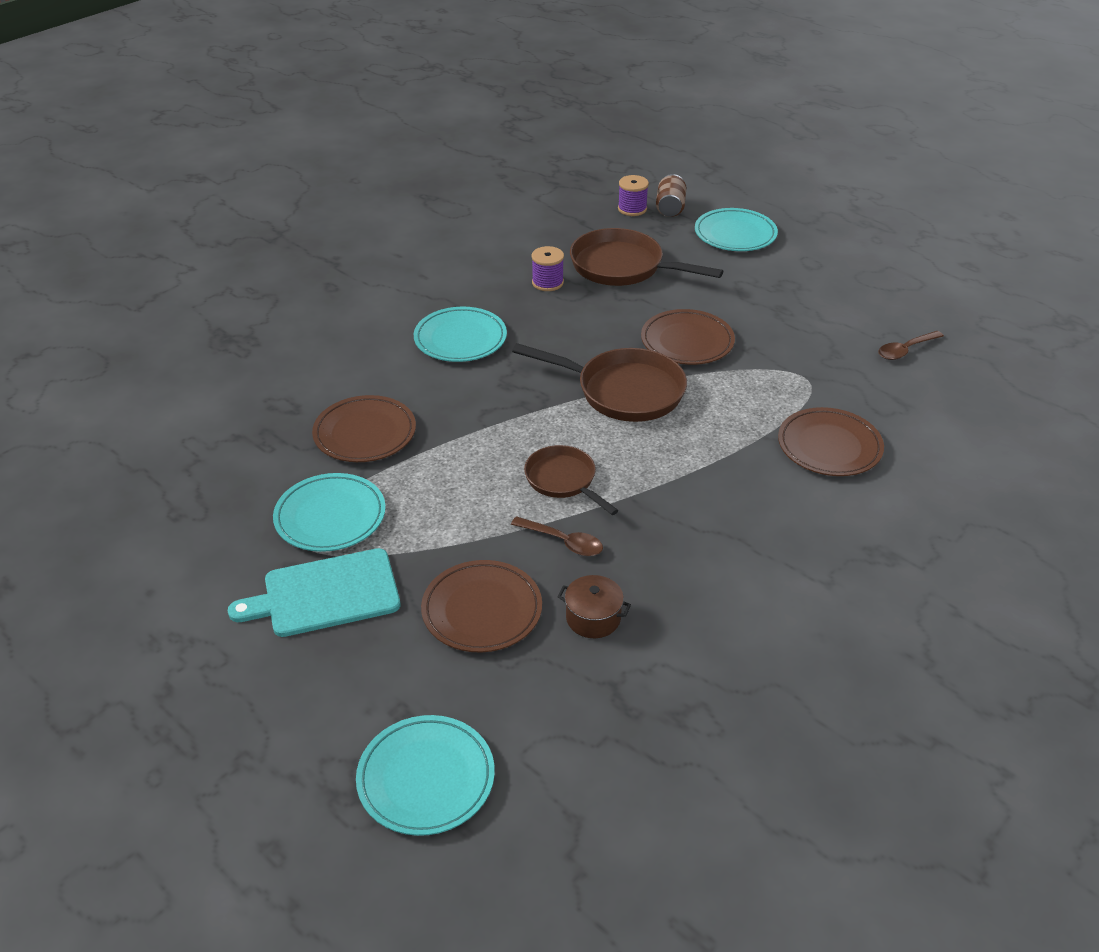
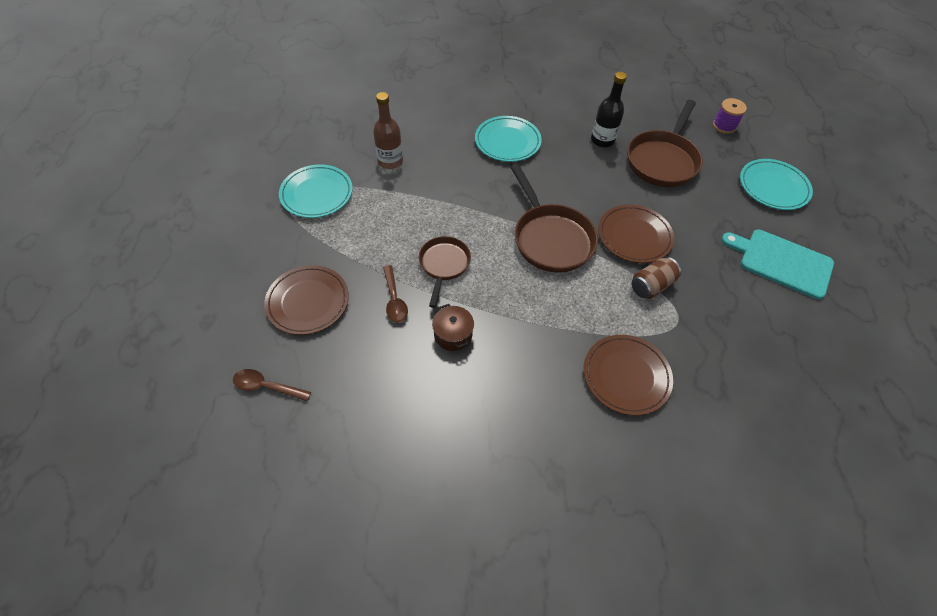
camera: 45 degrees right, 15 degrees up
turquoise cutting board [228,548,400,637] -> turquoise cutting board moved to [721,230,834,299]
brown plate [312,395,416,462] -> brown bottle [373,92,403,169]
turquoise plate [356,715,495,836] -> none
purple spool [532,246,564,291] -> black bottle [591,72,627,147]
brown pot [557,575,631,638] -> brown pot moved to [432,304,474,351]
brown pan [570,228,723,286] -> brown pan turned 135 degrees counterclockwise [627,100,703,187]
brown can [656,174,686,217] -> brown can moved to [632,257,681,299]
brown spoon [878,331,944,360] -> brown spoon moved to [233,369,311,401]

